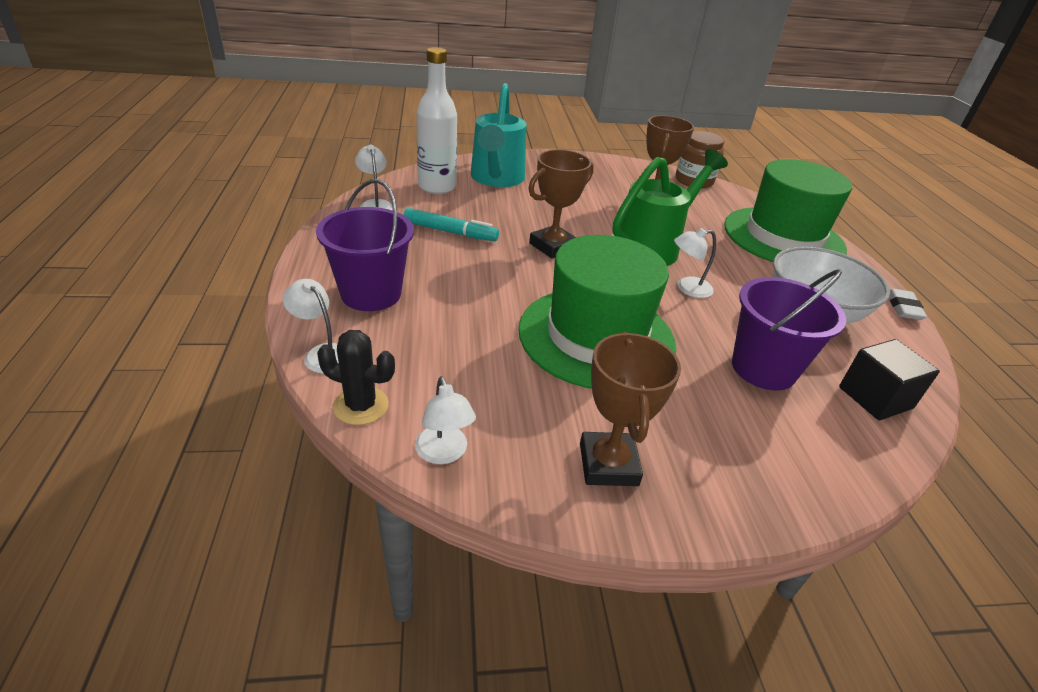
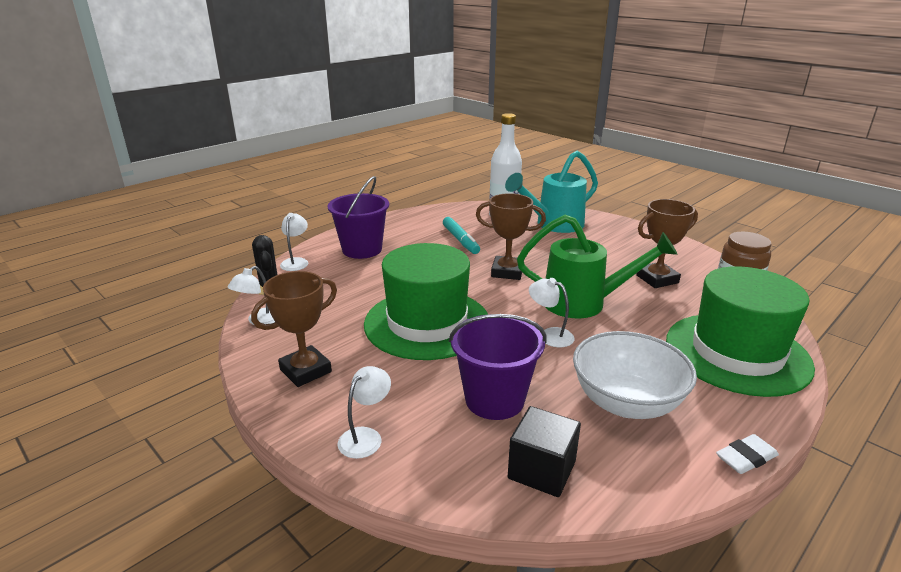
camera: 55 degrees right, 10 degrees down
white lamp [355,145,393,210] -> white lamp moved to [337,366,391,459]

